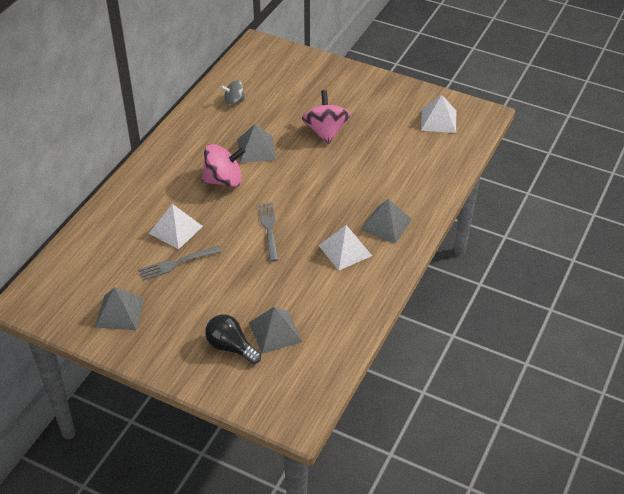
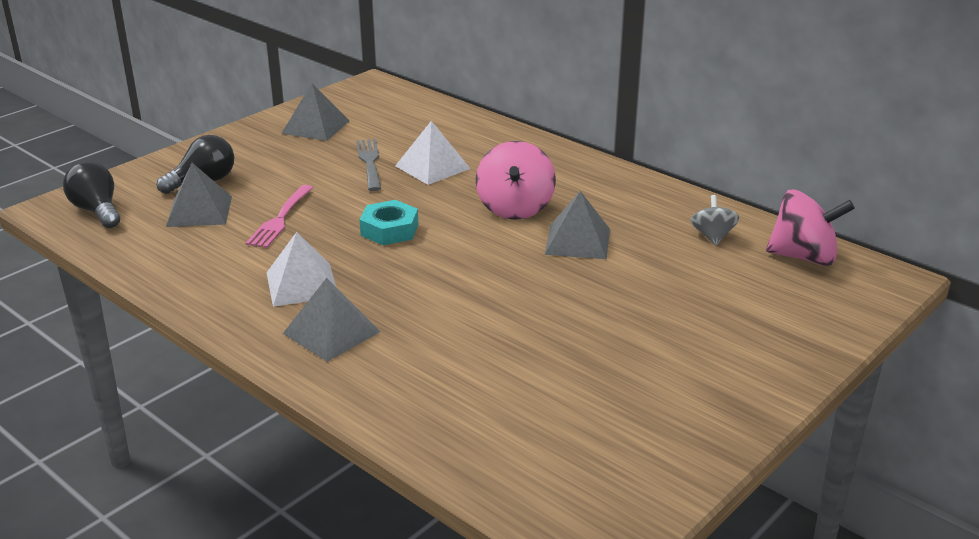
camera: 105 degrees right, 15 degrees down
grey fork [258,202,279,262] -> turquoise nut [360,200,418,245]
pink spinning top [302,90,350,144] -> pink spinning top moved to [766,190,855,266]
white pyramid [421,95,456,133] -> none
none -> black light bulb [63,161,120,228]
none -> pink fork [246,185,313,248]

